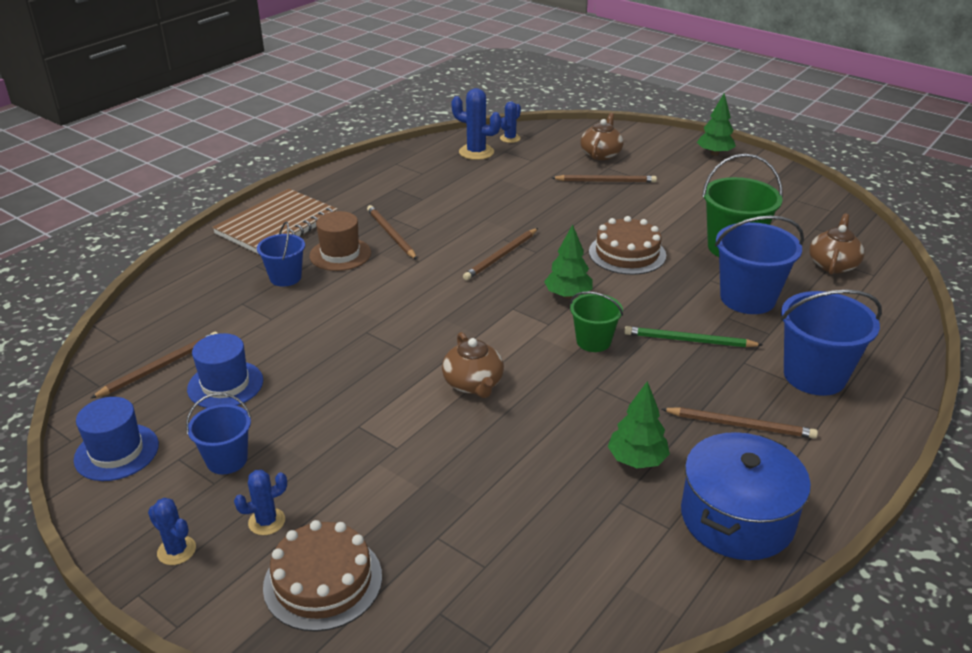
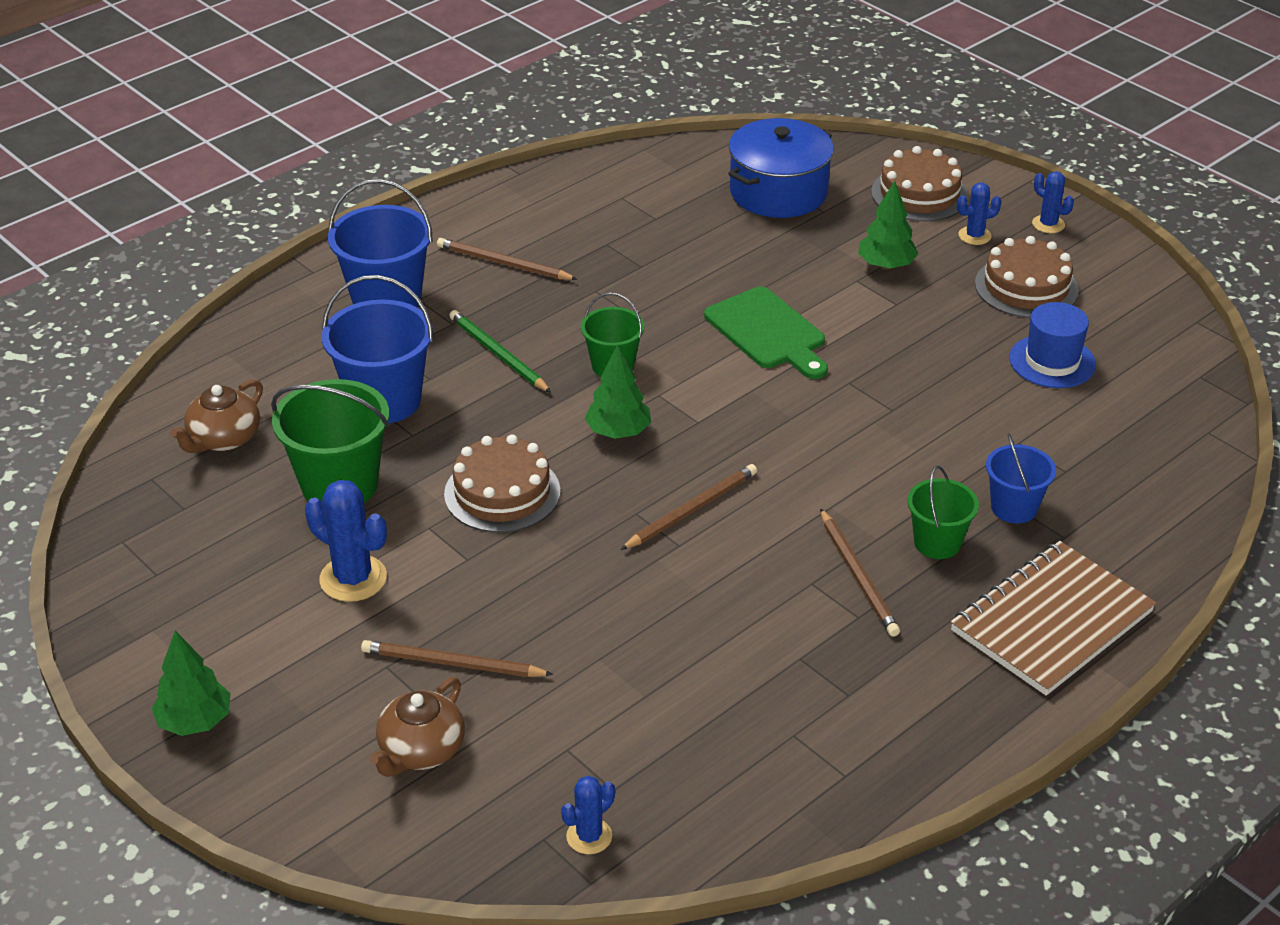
camera: 170 degrees left, 5 degrees up
blue hat [74,397,159,481] -> none
brown pencil [91,332,218,398] -> none
blue bucket [186,393,251,474] -> brown cake [975,236,1079,318]
brown hat [309,211,371,271] -> green bucket [907,466,979,559]
brown teapot [442,332,504,398] -> green cutting board [704,287,828,379]
blue cactus [451,88,501,160] -> blue cactus moved to [305,480,387,602]
green tree [607,381,670,469] -> green tree moved to [858,181,918,270]
green pencil [624,326,762,347] -> green pencil turned 150 degrees counterclockwise [449,310,552,393]
blue pot [681,432,811,560] -> blue pot moved to [728,118,834,218]

